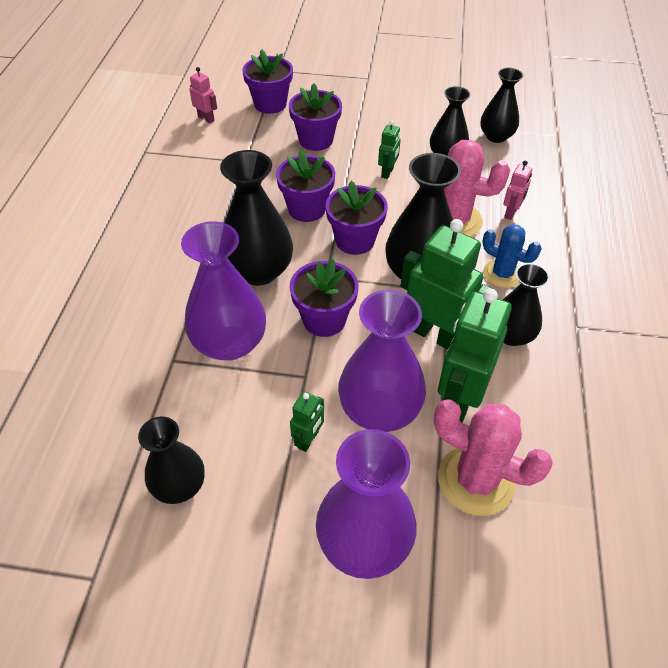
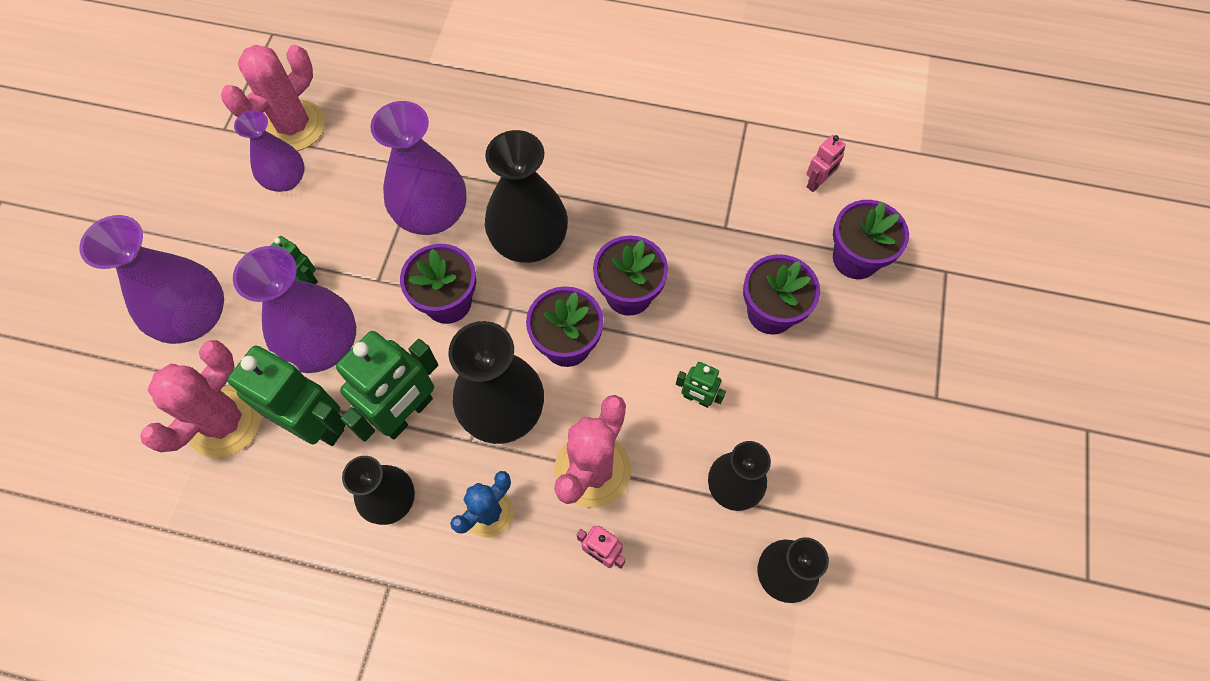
camera: 95 degrees right, 15 degrees up
black vase [138,416,205,504] -> purple vase [234,110,305,192]
none -> pink cactus [221,45,325,151]

